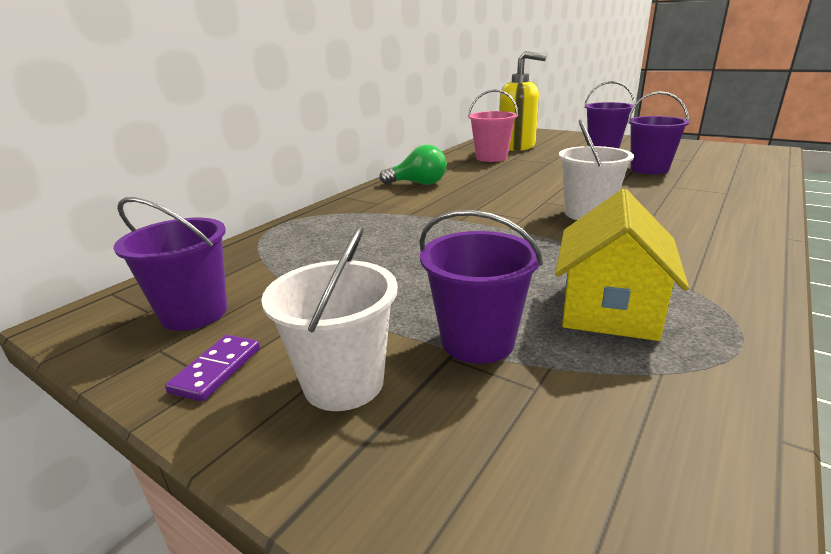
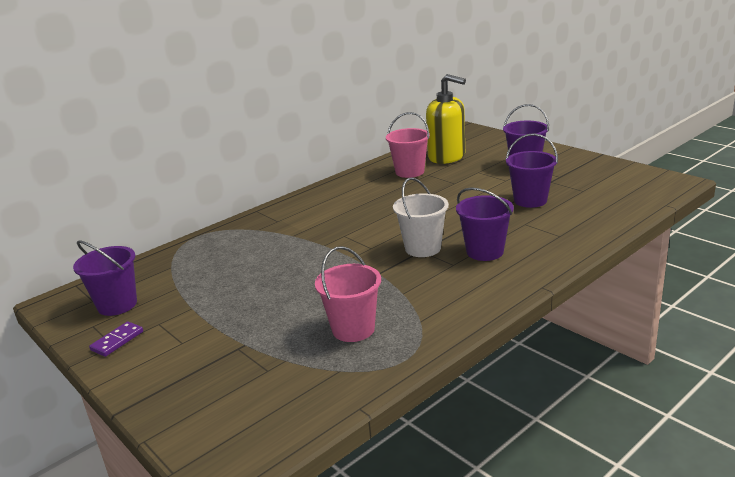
camera: 15 degrees right, 0 degrees up
white bucket [261,226,398,411] -> none
green light bulb [379,145,447,185] -> none
purple bucket [419,210,543,364] -> purple bucket moved to [456,188,514,261]
yellow house [555,189,689,341] -> pink bucket [315,246,381,342]

